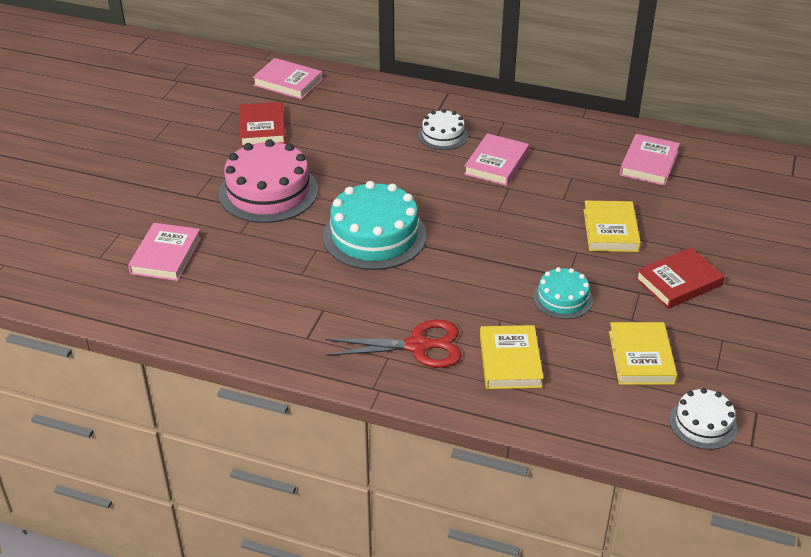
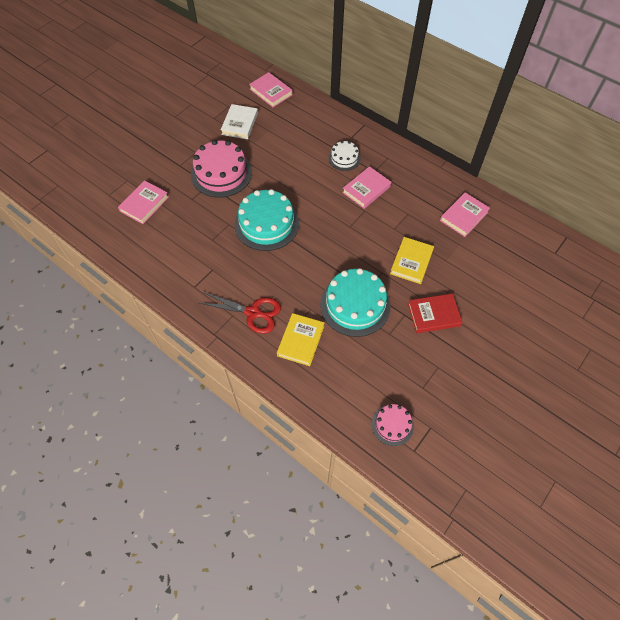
camera: 20 degrees right, 20 degrees up
red book [239,102,286,147] -> white book [221,104,258,139]
turquoise cake [533,267,593,319] -> turquoise cake [320,268,391,337], size x1.86
yellow book [609,322,677,385] -> none
white cake [670,388,737,450] -> pink cake [372,404,414,446]

